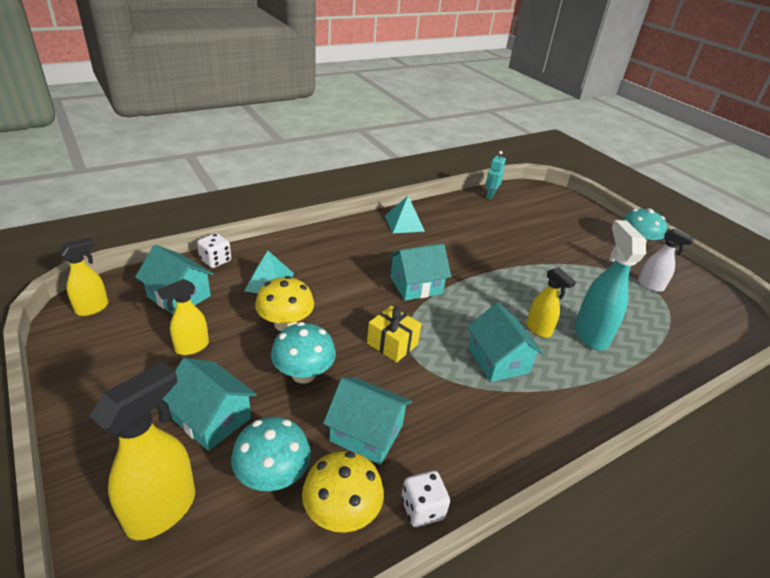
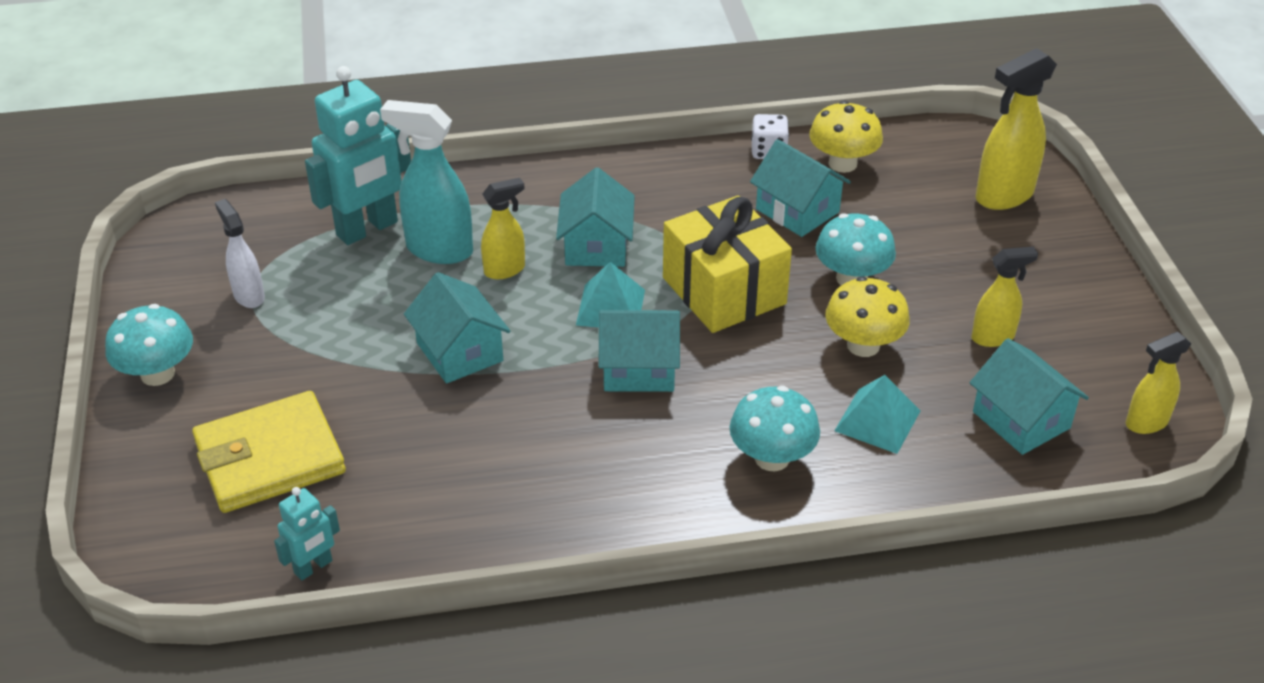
camera: 155 degrees left, 5 degrees up
turquoise house [163,358,257,451] -> turquoise house moved to [404,272,511,384]
white dice [197,233,231,268] -> none
turquoise mushroom [231,417,311,491] -> turquoise mushroom moved to [729,386,820,471]
yellow gift [367,306,421,363] -> yellow gift [663,195,792,333], size x1.81
turquoise pyramid [385,196,425,233] -> turquoise pyramid moved to [576,262,645,327]
yellow spray bottle [526,267,576,338] -> yellow spray bottle turned 75 degrees clockwise [481,178,525,279]
turquoise spray bottle [575,220,646,351] -> turquoise spray bottle turned 90 degrees clockwise [380,100,473,264]
none -> yellow wallet [192,391,346,513]
none -> turquoise robot [305,66,411,245]

